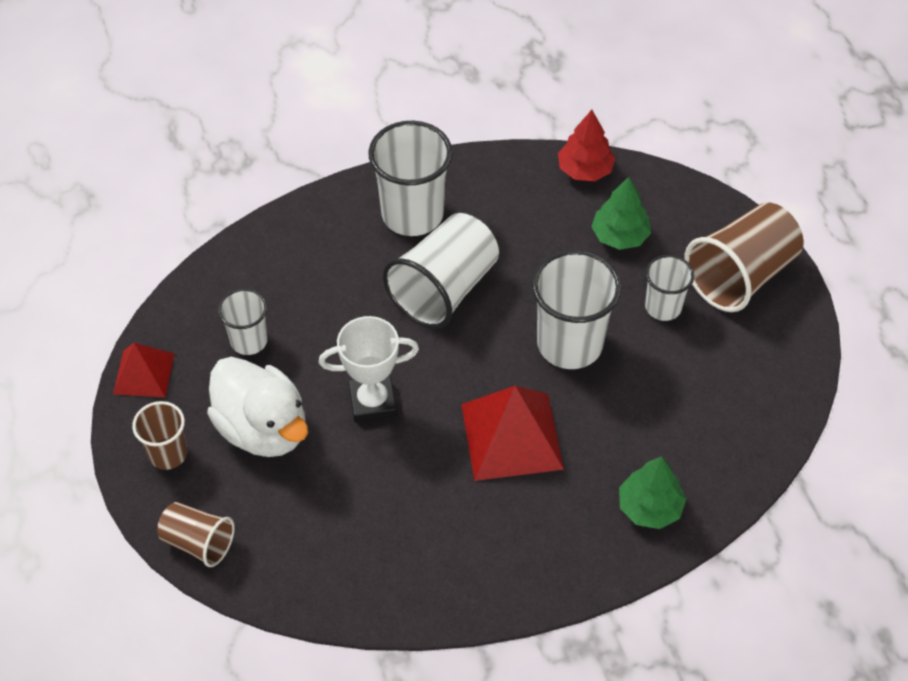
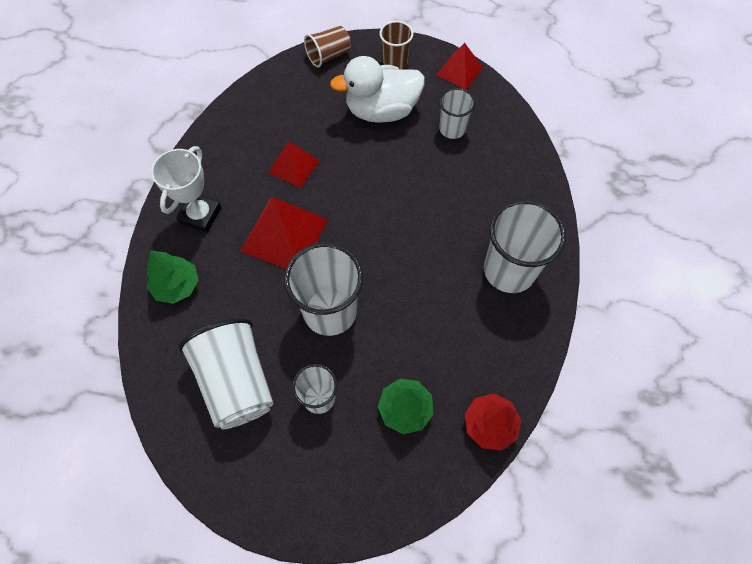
camera: 120 degrees right, 10 degrees up
white trophy [319,316,419,423] -> white trophy moved to [151,146,221,233]
white cup [383,213,499,329] -> white cup moved to [178,318,273,429]
brown cup [684,203,804,312] -> none
none -> red pyramid [268,142,320,188]

